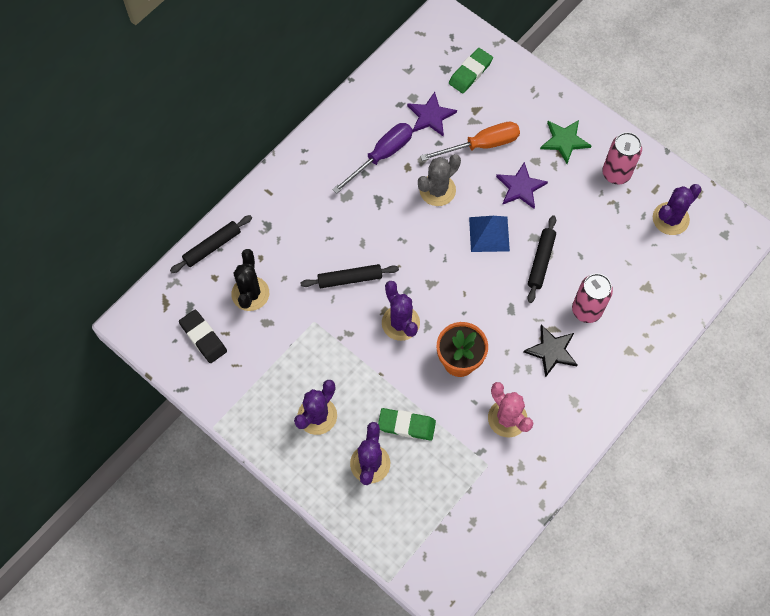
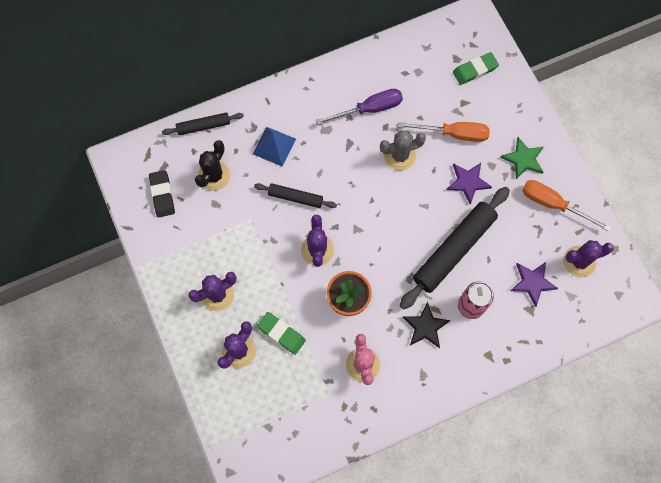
camera: 25 degrees right, 5 degrees up
purple star [407,92,457,137] -> purple star moved to [511,262,558,307]
blue pyramid [469,216,510,252] -> blue pyramid moved to [253,127,296,167]
black rolling pin [528,215,556,303] -> black rolling pin [400,187,510,309], size x1.90
pink can [602,132,642,184] -> orange screwdriver [522,180,611,231]

